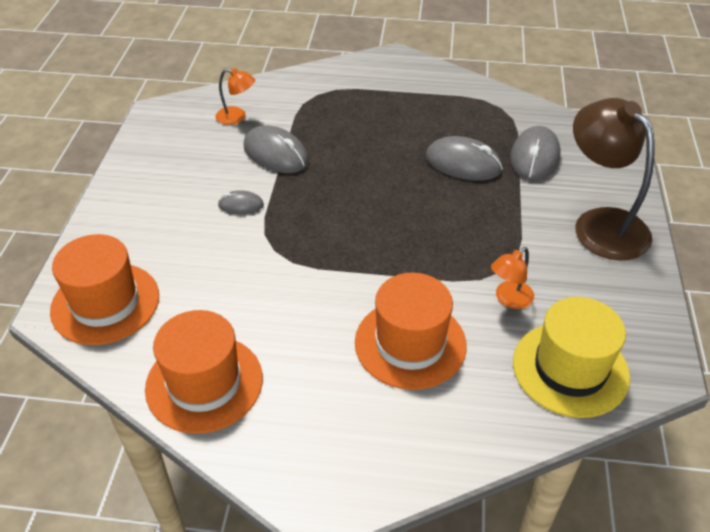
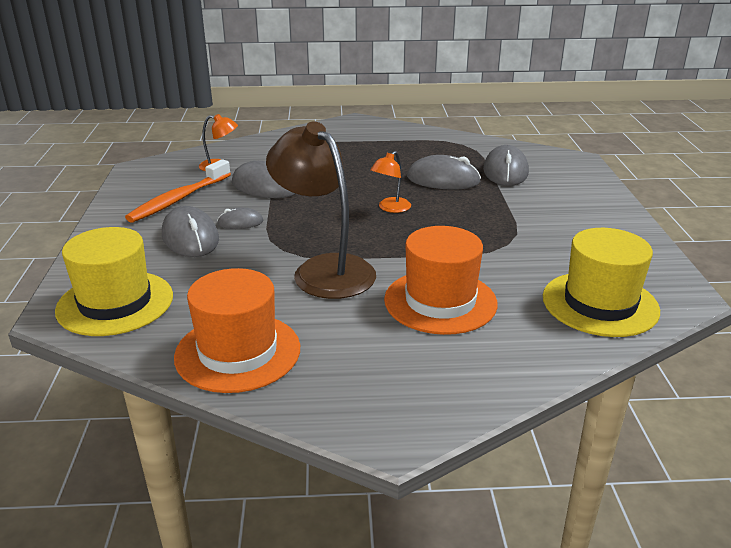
camera: 10 degrees left, 15 degrees down
orange hat [50,234,159,345] -> yellow hat [55,227,173,336]
orange lamp [491,247,534,309] -> orange lamp moved to [370,151,411,213]
brown lamp [573,98,654,260] -> brown lamp moved to [266,122,376,299]
none -> orange toothbrush [125,159,231,223]
none -> grey mouse [162,206,219,257]

